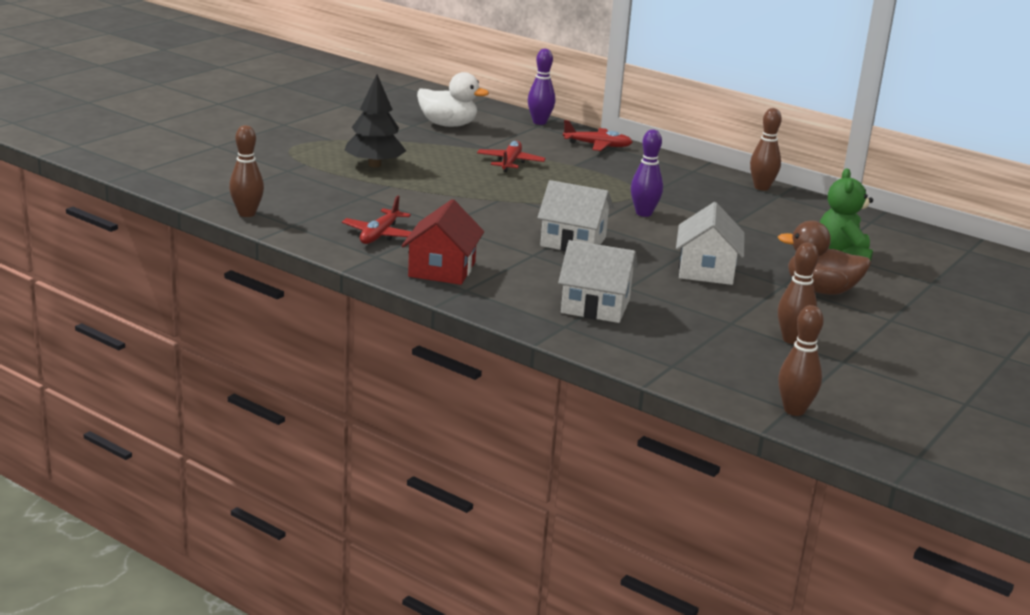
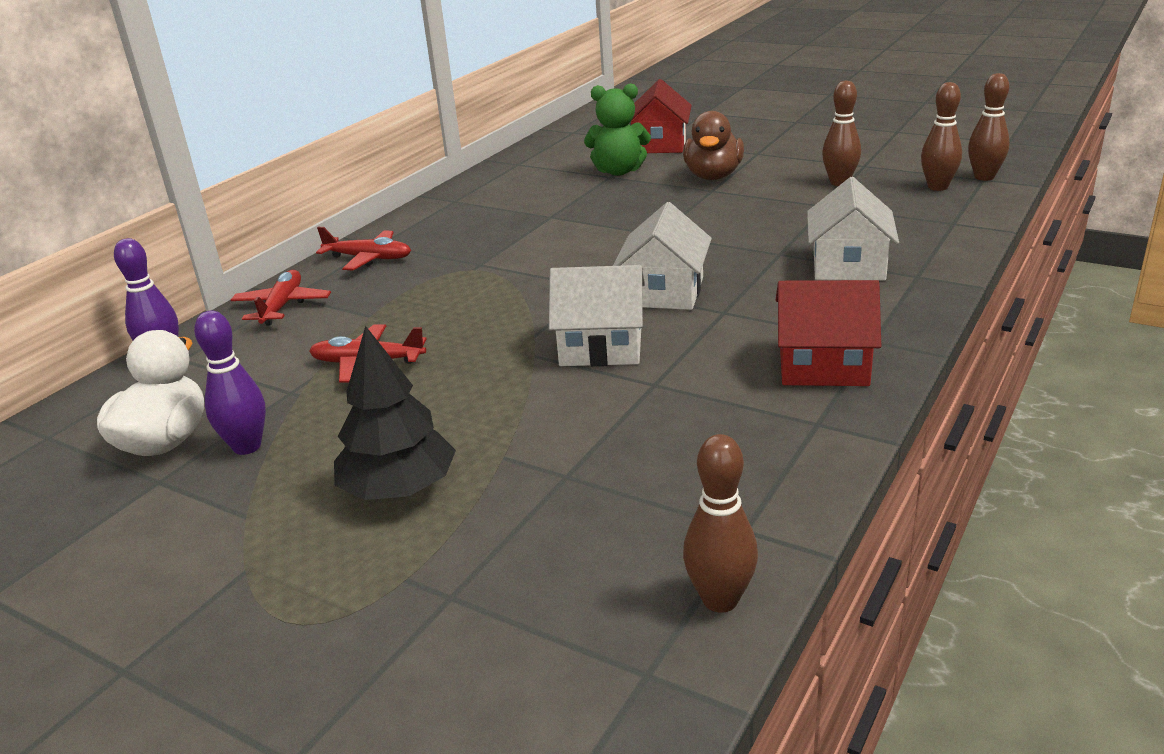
camera: 90 degrees left, 5 degrees up
red plane [342,196,412,244] -> red plane moved to [316,227,411,270]
purple bowling pin [631,129,663,217] -> purple bowling pin moved to [194,311,266,455]
white house [676,202,745,285] -> white house moved to [549,265,645,366]
brown bowling pin [750,108,782,191] -> brown bowling pin moved to [921,82,962,191]
none -> red house [631,79,692,153]

